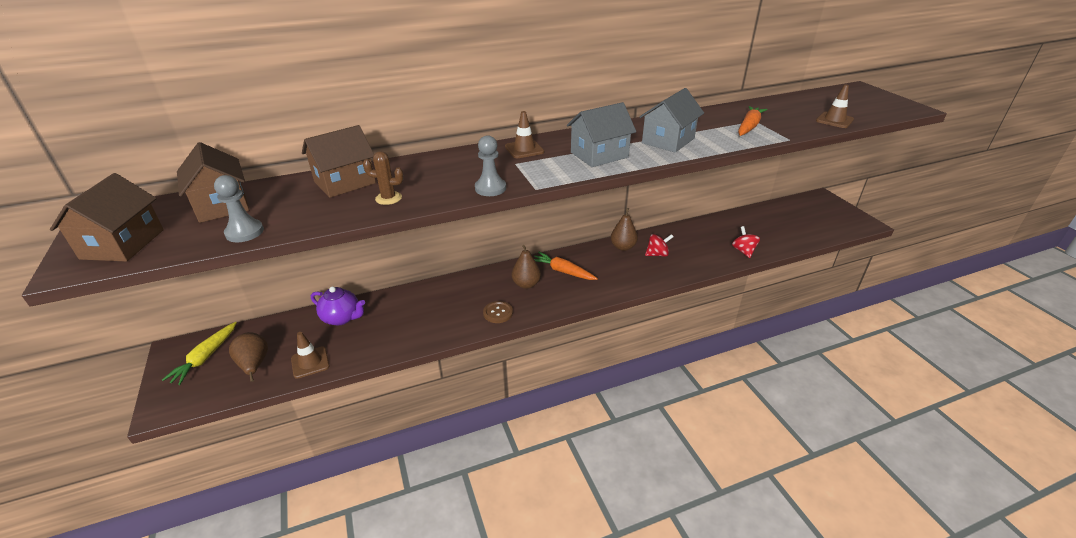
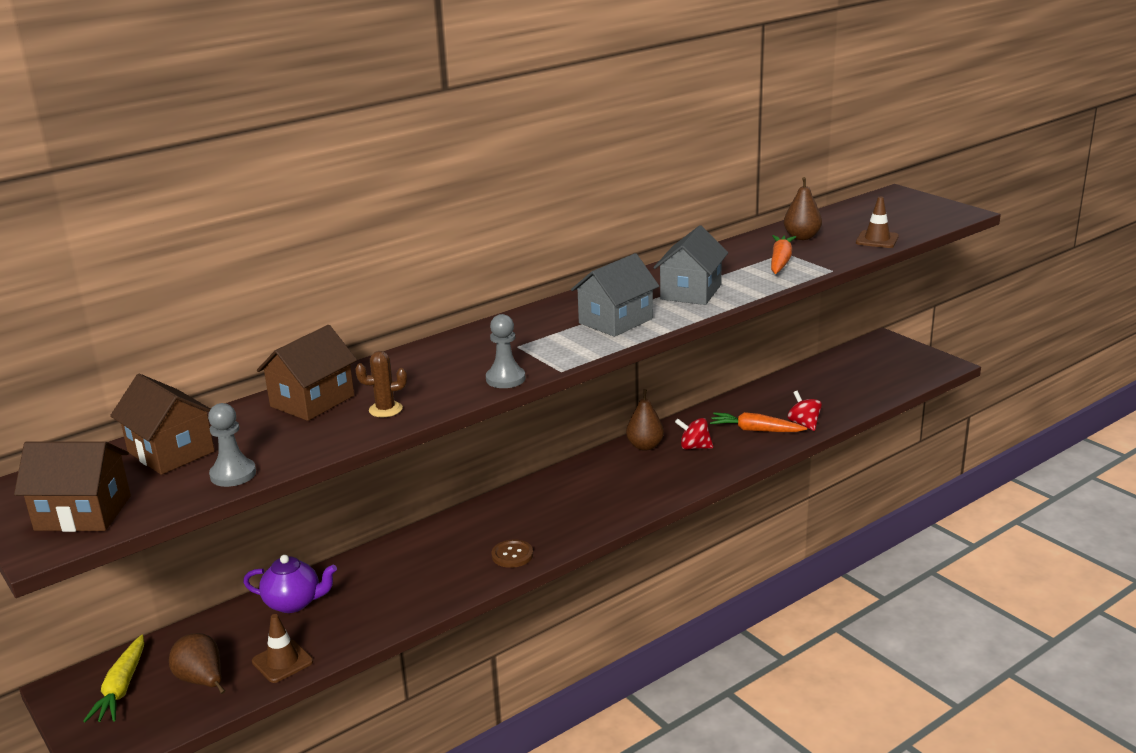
camera: 15 degrees left, 10 degrees down
brown house [50,173,164,262] -> brown house turned 75 degrees counterclockwise [14,441,131,532]
brown traffic cone [505,111,544,158] -> none
brown pear [512,245,541,289] -> brown pear moved to [784,177,822,240]
orange carrot [534,252,598,280] -> orange carrot moved to [710,412,807,432]
red spinning top [645,234,674,257] -> red spinning top turned 135 degrees counterclockwise [675,418,713,449]

